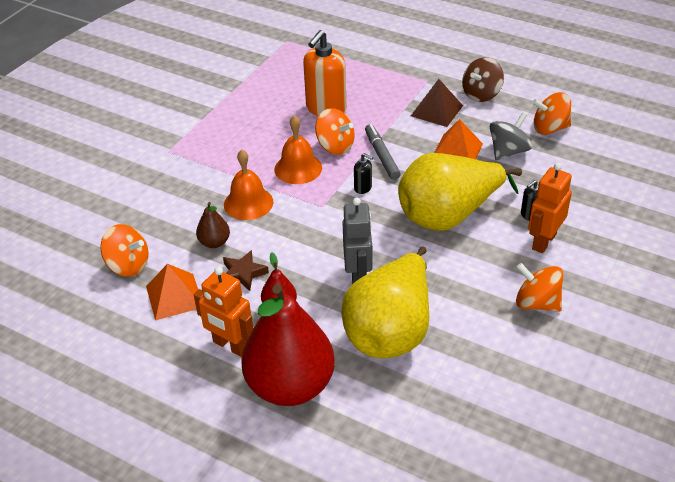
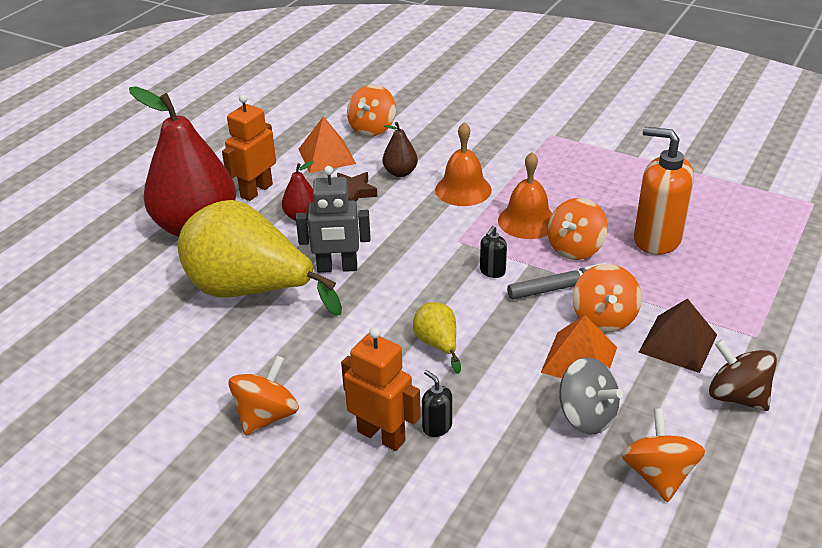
camera: 90 degrees right, 5 degrees down
yellow pear [398,153,522,231] -> yellow pear [413,302,461,374], size x0.43
none -> orange spinning top [572,264,642,333]

